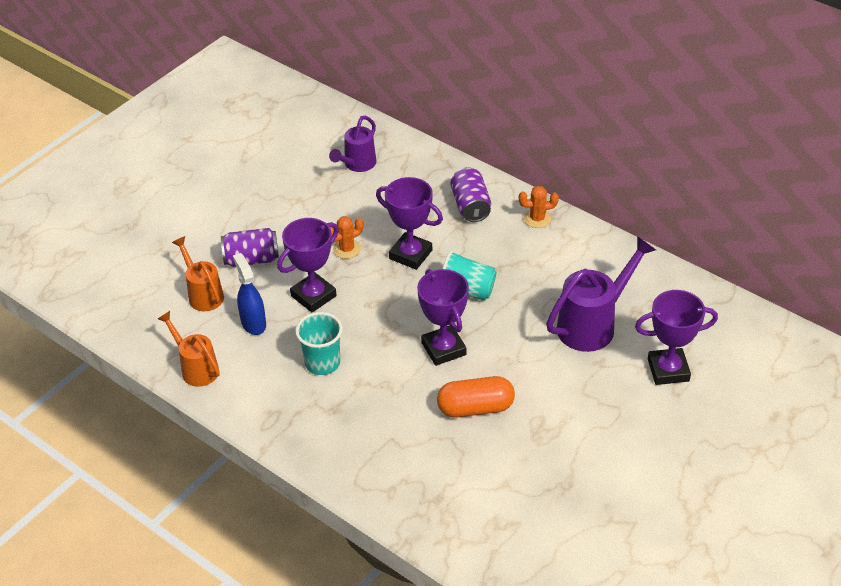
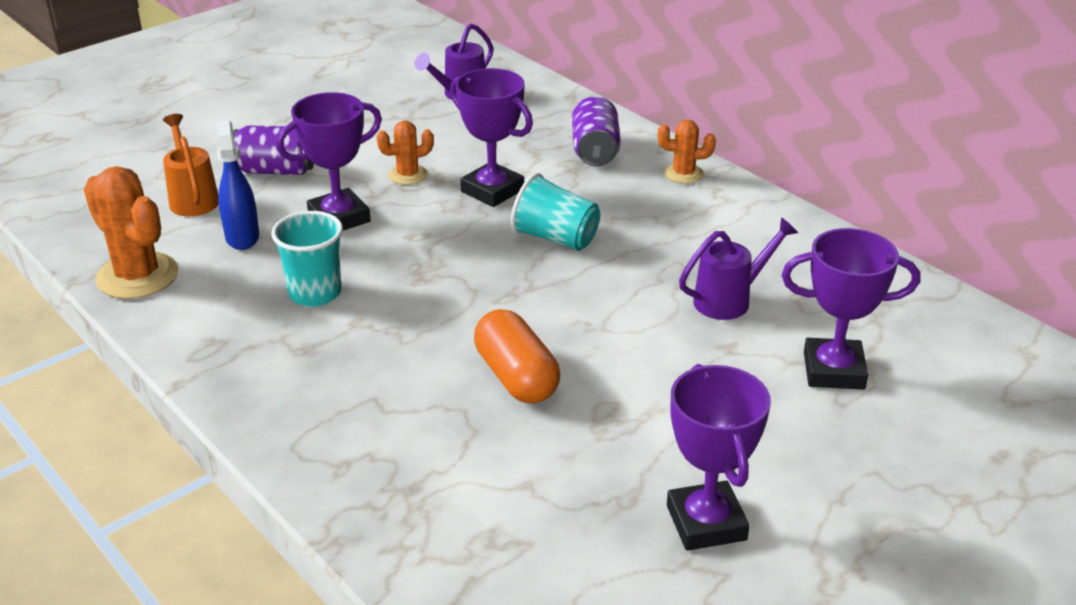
camera: 10 degrees right, 10 degrees down
orange watering can [158,311,220,387] -> orange cactus [84,166,178,299]
purple trophy [417,269,469,366] -> purple trophy moved to [667,364,771,551]
orange capsule [437,376,515,417] -> orange capsule turned 60 degrees clockwise [474,309,560,404]
purple watering can [546,236,656,352] -> purple watering can [679,217,798,320], size x0.63

